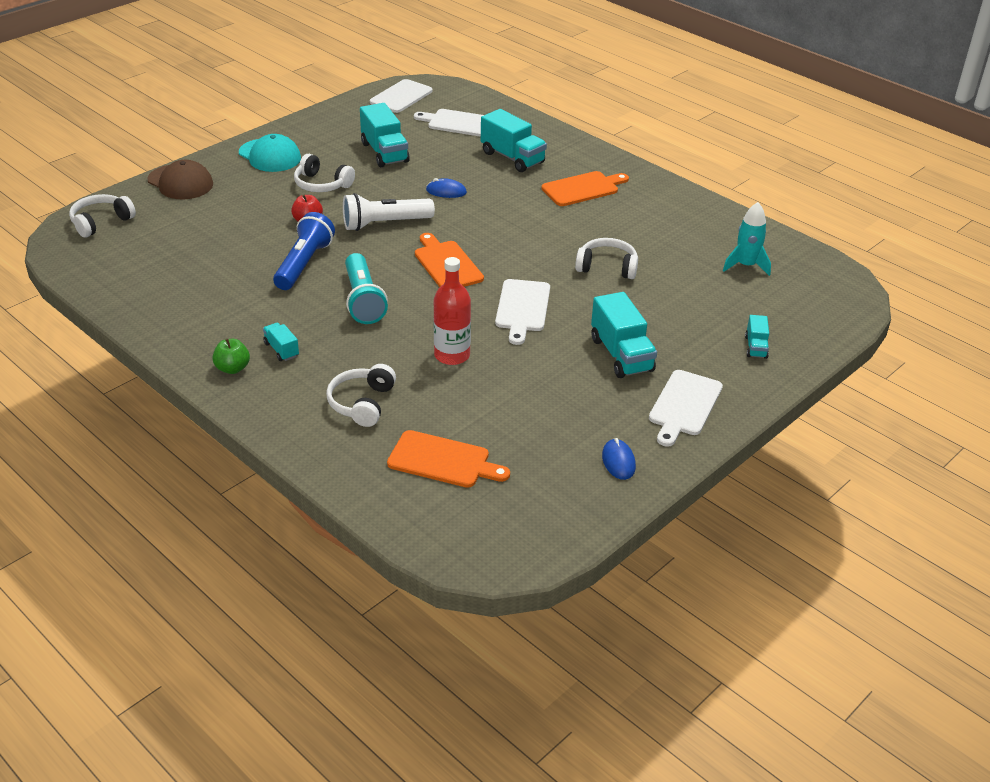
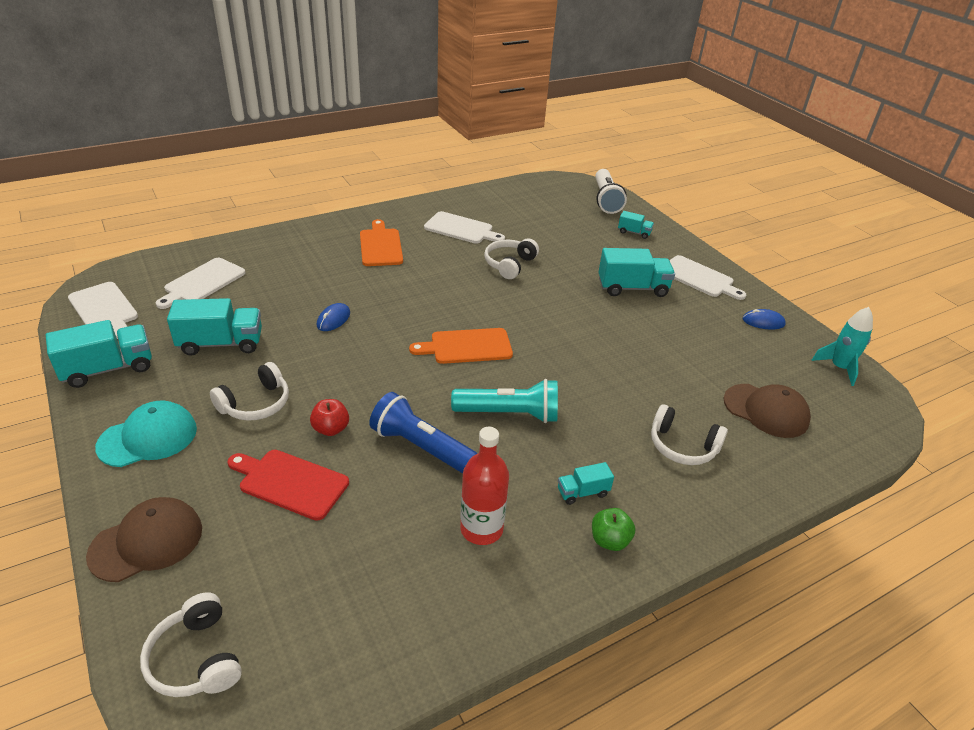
camera: 75 degrees left, 0 degrees up
white flashlight [343,193,435,231] -> white flashlight moved to [595,169,627,214]
orange cutting board [387,430,510,488] -> brown cap [724,384,811,438]
red bottle [433,257,471,365] -> red bottle moved to [460,427,509,545]
turquoise truck [481,109,547,172] -> turquoise truck moved to [46,320,152,388]
white cutting board [495,279,550,345] -> white cutting board moved to [424,211,505,244]
turquoise rocket [723,202,771,276] -> turquoise rocket moved to [811,307,873,386]
none -> red cutting board [227,450,349,521]

